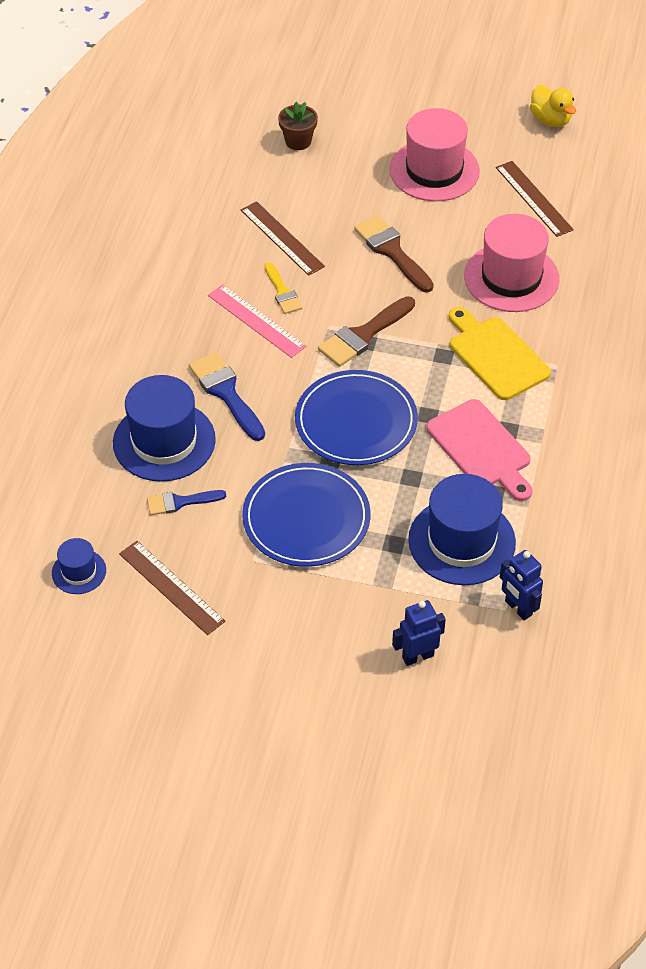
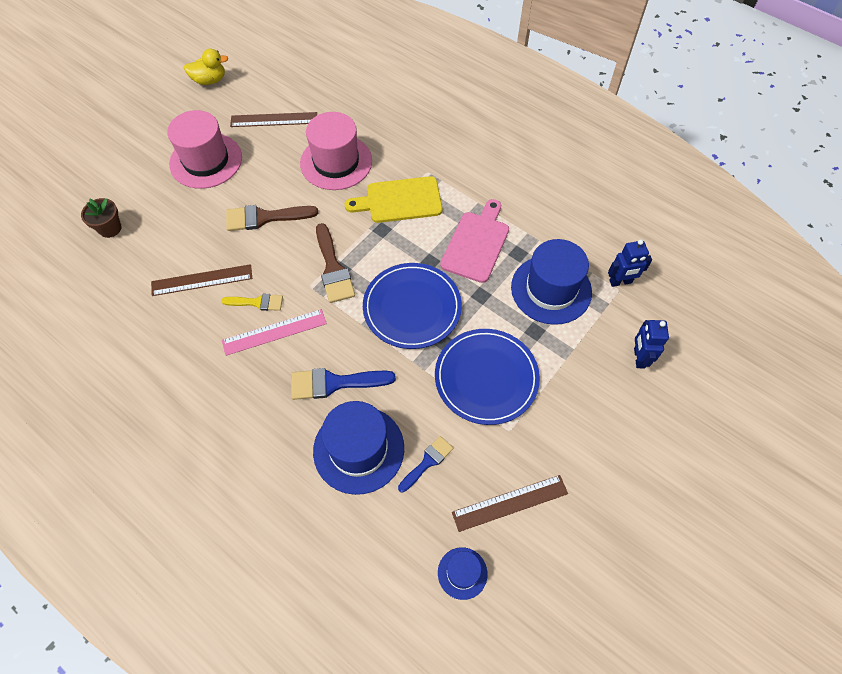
camera: 65 degrees left, 10 degrees up
blue brush [147,490,226,515] -> blue brush turned 150 degrees counterclockwise [398,436,453,493]
pink cutting board [426,399,533,501] -> pink cutting board turned 60 degrees counterclockwise [440,199,509,283]

